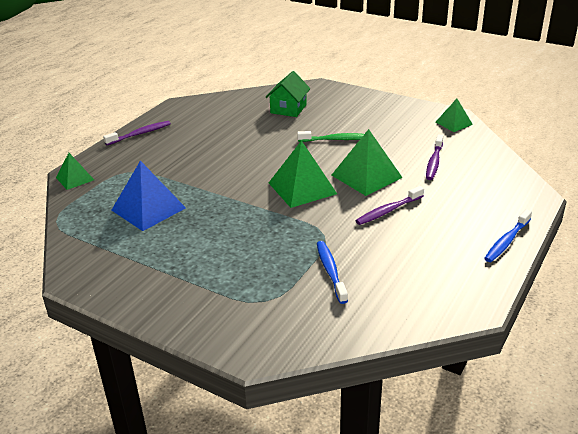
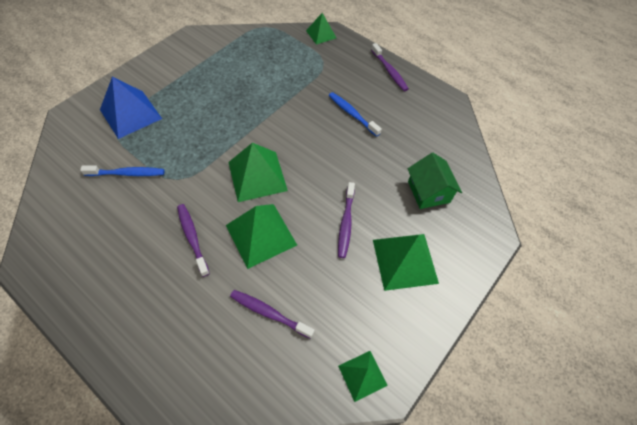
camera: 95 degrees right, 25 degrees up
blue pyramid [111,161,186,231] -> blue pyramid moved to [100,77,162,139]
green house [265,71,310,117] -> green house turned 45 degrees clockwise [408,153,462,209]
green toothbrush [297,131,364,142] -> purple toothbrush [338,182,355,258]
blue toothbrush [484,209,532,262] -> blue toothbrush moved to [328,92,382,137]
none -> green pyramid [373,234,439,291]

